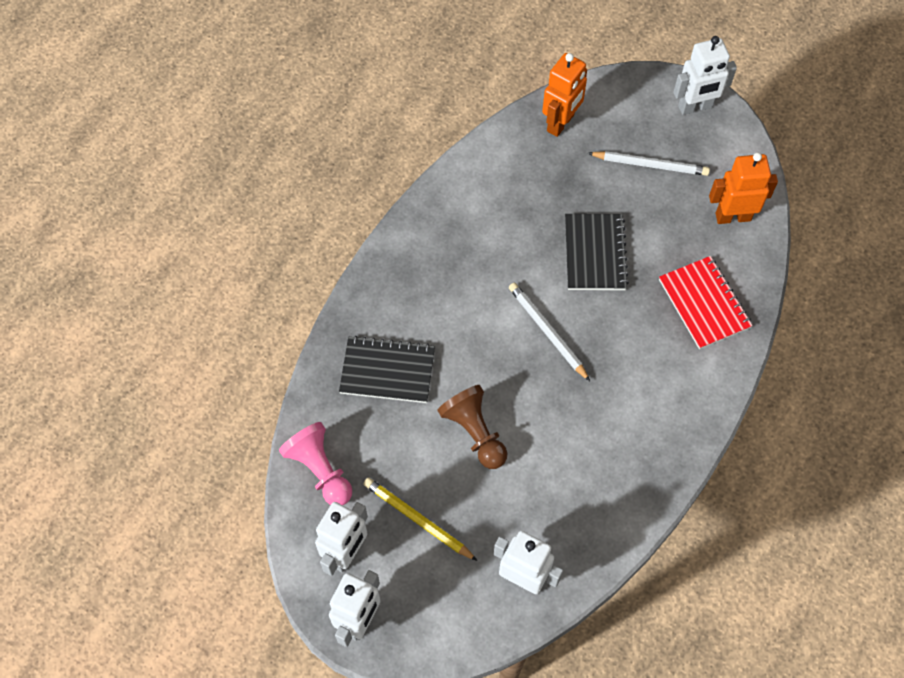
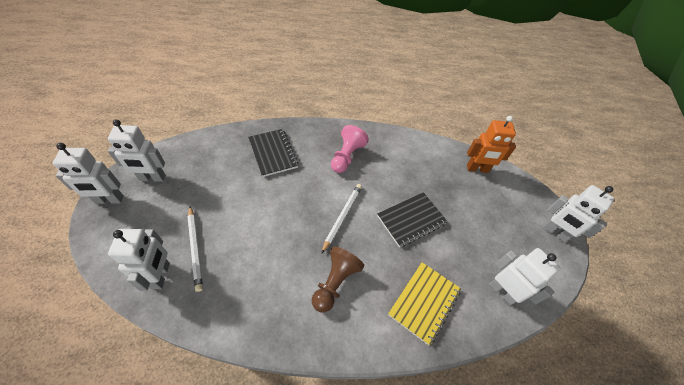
camera: 55 degrees right, 10 degrees down
pink pawn [279,422,352,505] -> pink pawn moved to [331,125,369,173]
yellow pencil [363,477,477,561] -> none
brown pawn [437,385,507,469] -> brown pawn moved to [312,246,364,312]
white pencil [588,151,710,176] -> white pencil moved to [187,206,203,292]
red notebook [659,256,753,349] -> yellow notebook [388,262,461,346]
orange robot [709,152,778,224] -> white robot [489,248,560,306]

